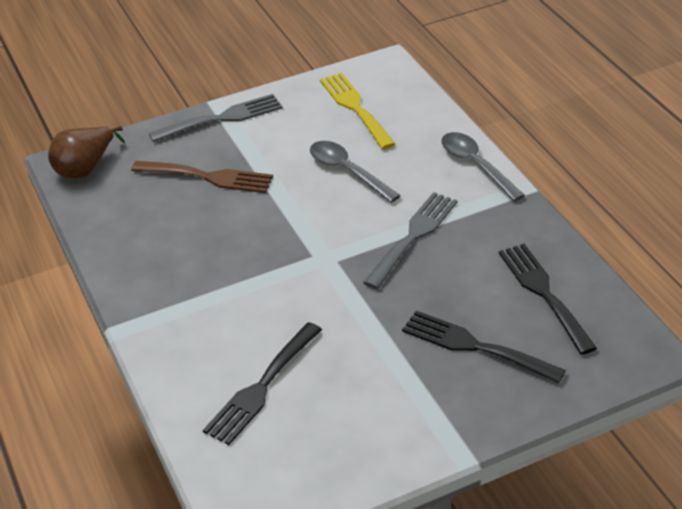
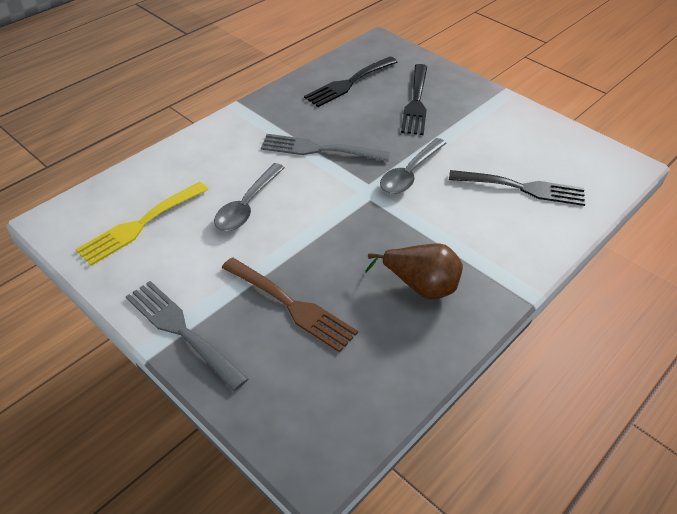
camera: 115 degrees left, 5 degrees up
brown pear [48,126,125,178] -> brown pear moved to [365,243,463,299]
brown fork [131,161,273,193] -> brown fork turned 135 degrees clockwise [221,257,358,353]
grey spoon [441,132,525,201] -> grey spoon moved to [380,138,447,194]

